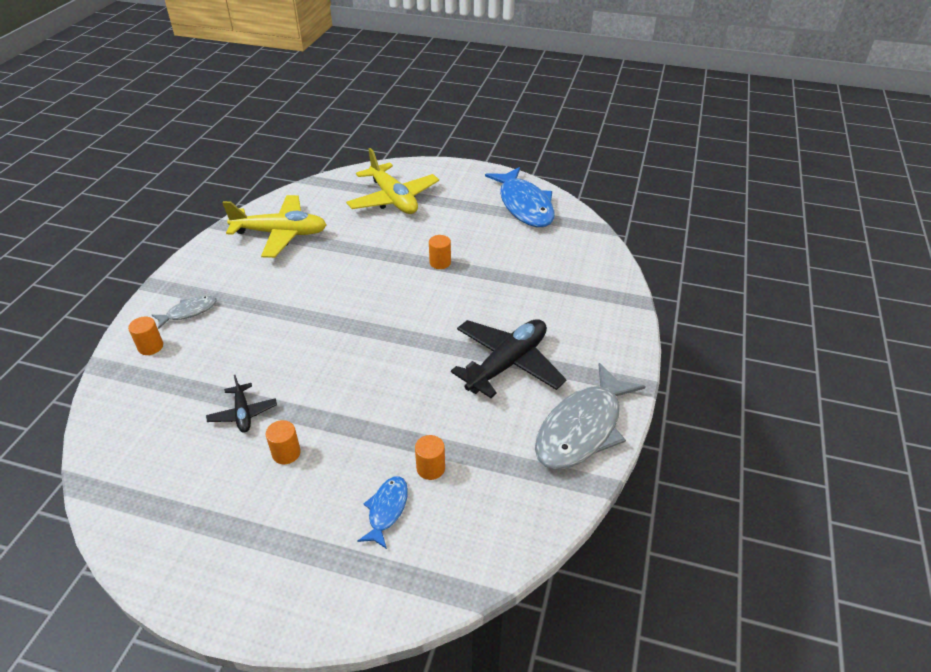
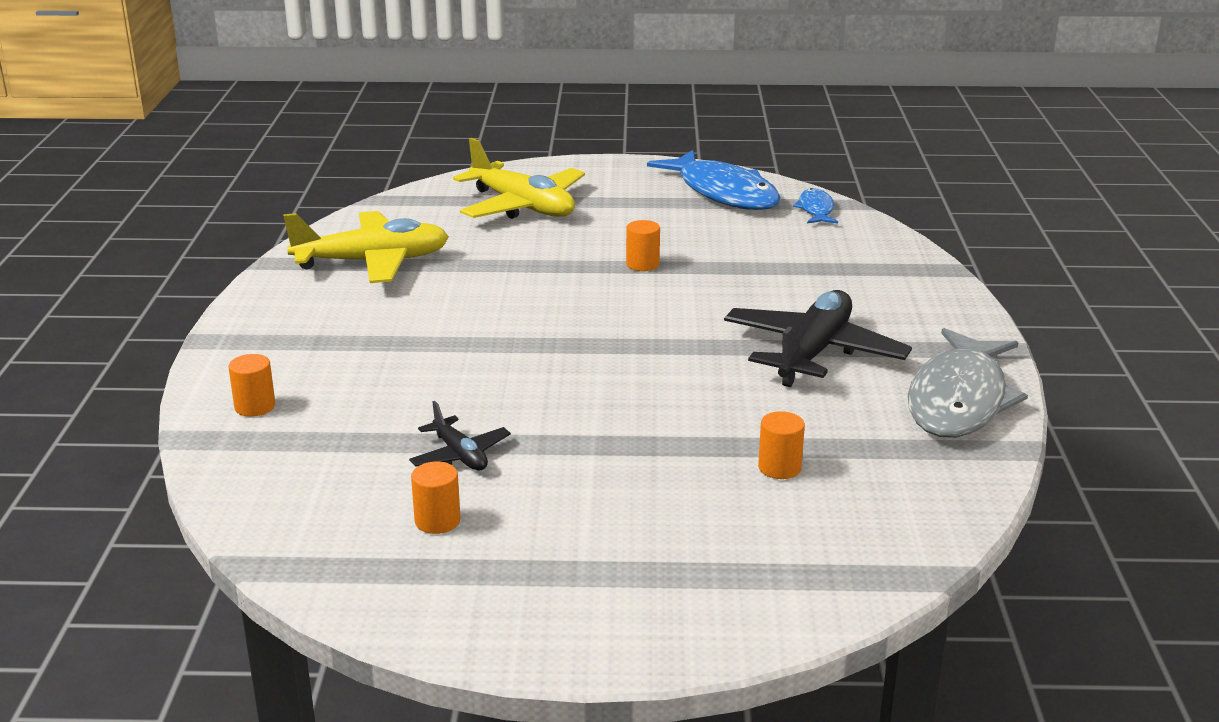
camera: 15 degrees left, 15 degrees down
grey fish [152,296,216,329] -> none
orange cylinder [266,420,301,464] -> orange cylinder moved to [411,462,461,534]
blue fish [357,476,408,549] -> blue fish moved to [793,188,838,224]

